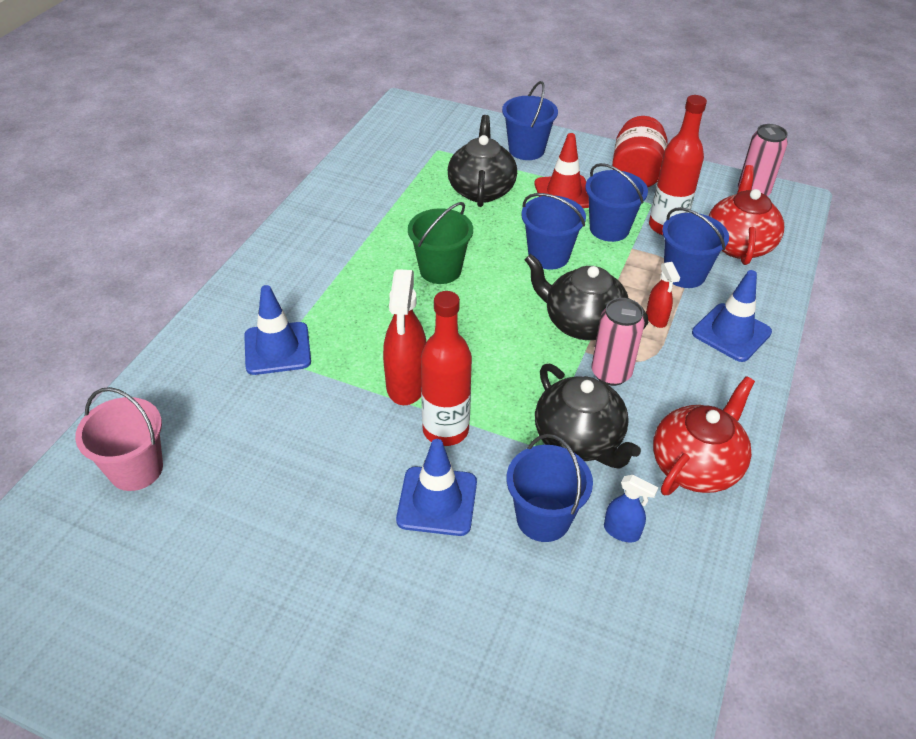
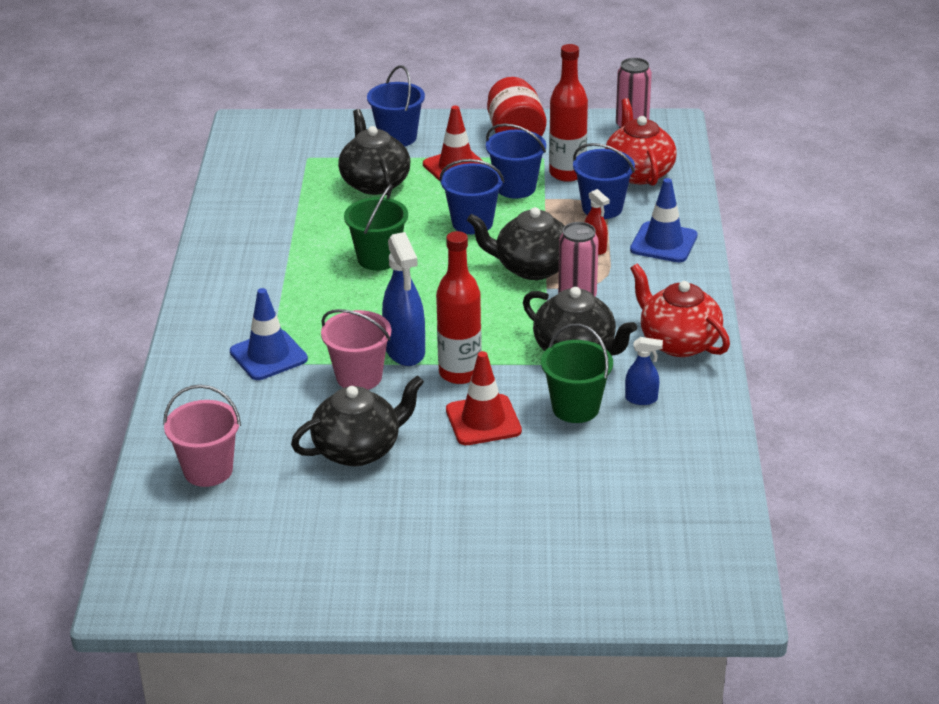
camera: 20 degrees left, 10 degrees down
red spray bottle [383,269,426,405] -> blue spray bottle [382,232,425,366]
blue traffic cone [396,439,477,536] -> red traffic cone [446,351,522,445]
blue bucket [507,434,593,542] -> green bucket [541,324,613,423]
red teapot [653,376,755,495] -> red teapot turned 60 degrees counterclockwise [630,264,730,357]
none -> black teapot [291,375,424,466]
none -> pink bucket [321,309,391,390]

